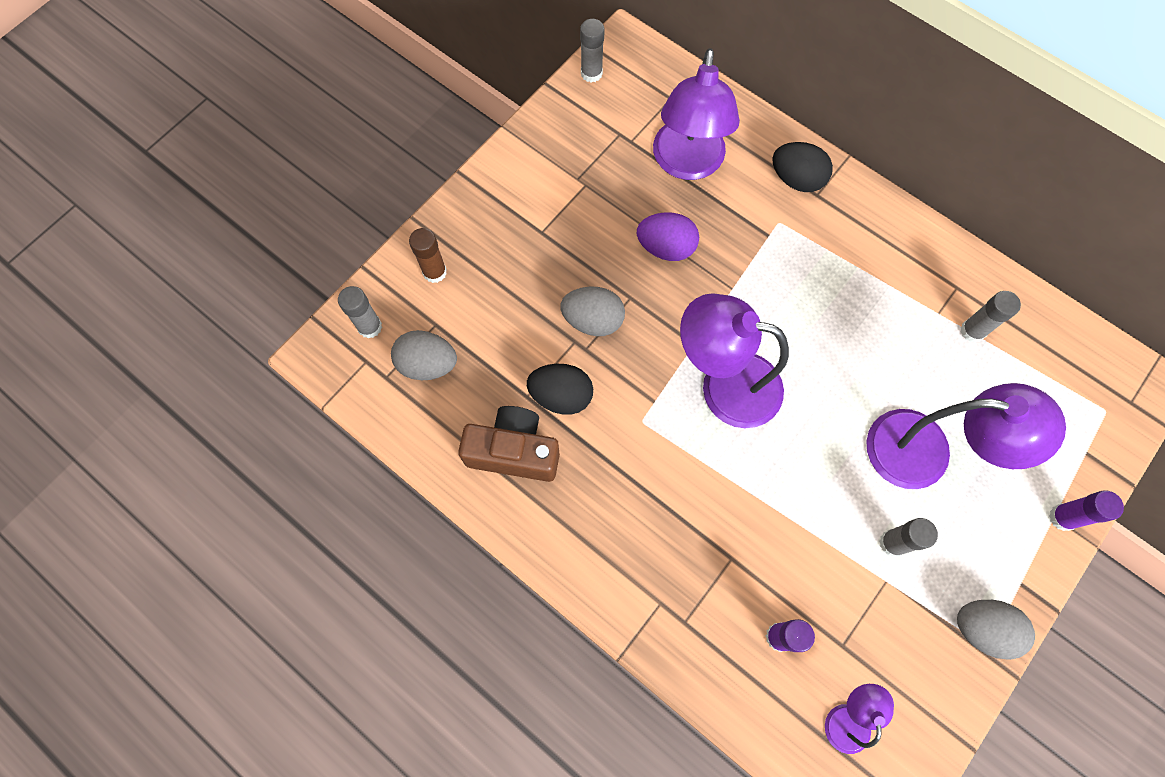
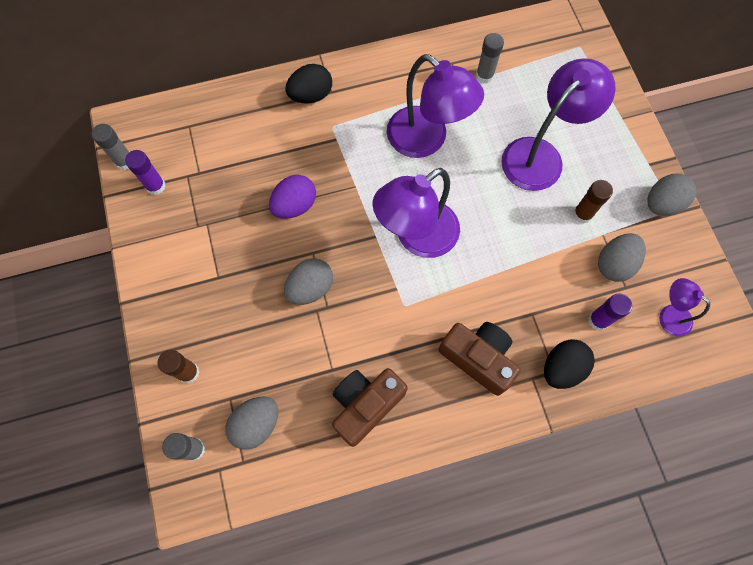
camera: 55 degrees left, 0 degrees up
black egg [527,364,593,415] -> black egg moved to [544,339,595,389]
purple lamp [653,48,740,180] -> purple lamp moved to [387,54,484,158]
grey glue stick [879,518,938,557] -> brown glue stick [573,180,613,223]
purple glue stick [1049,490,1124,531] -> purple glue stick moved to [125,150,165,195]
none -> brown camera [438,322,521,396]
none -> grey egg [598,233,646,282]

